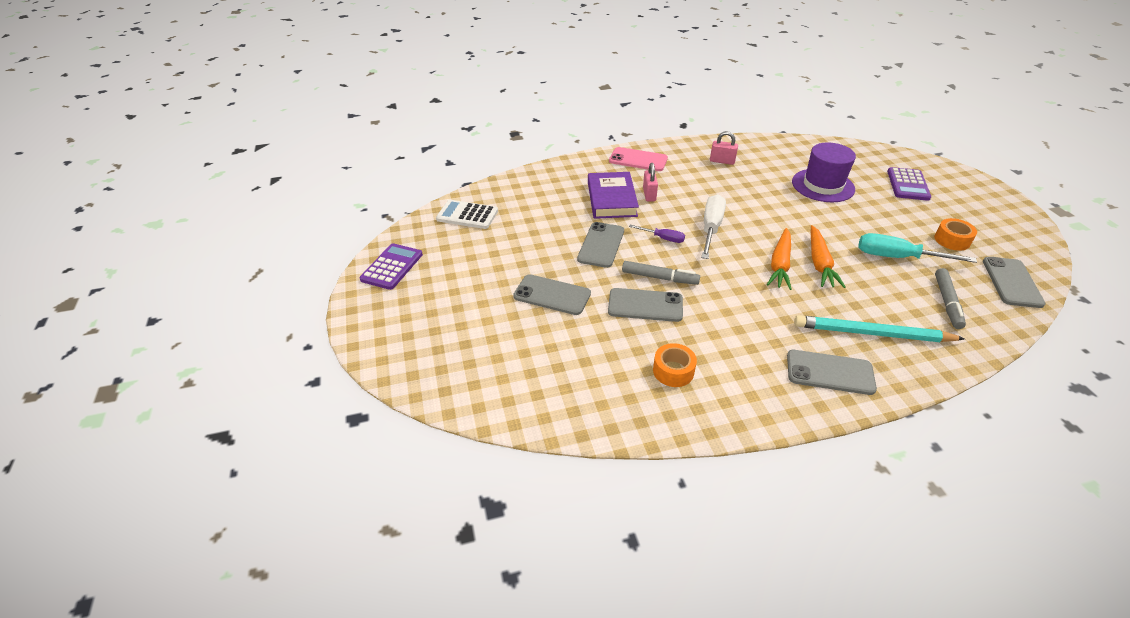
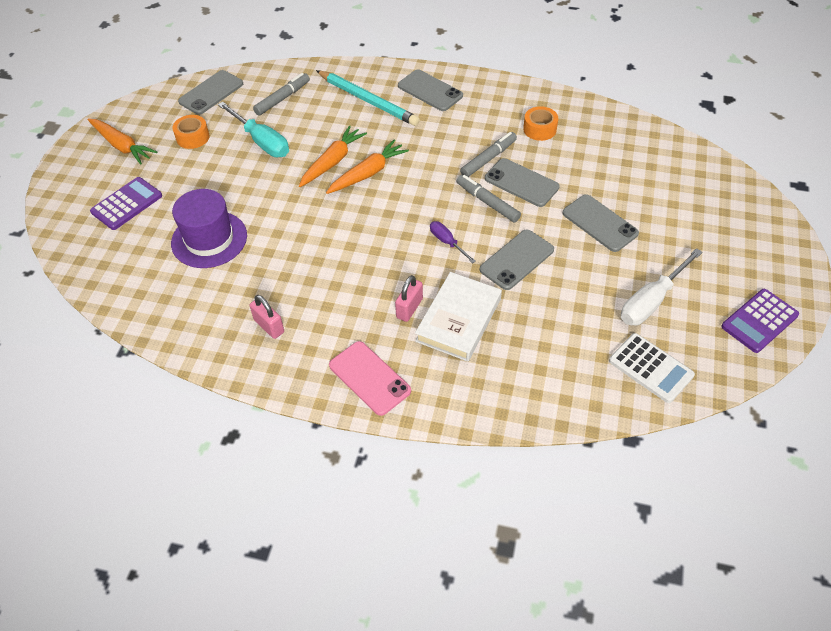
camera: 150 degrees left, 10 degrees up
purple book [588,172,639,219] -> white book [415,272,502,362]
white screwdriver [701,194,726,259] -> white screwdriver moved to [621,248,703,325]
none -> orange carrot [88,118,157,165]
none -> grey marker [460,132,517,177]

